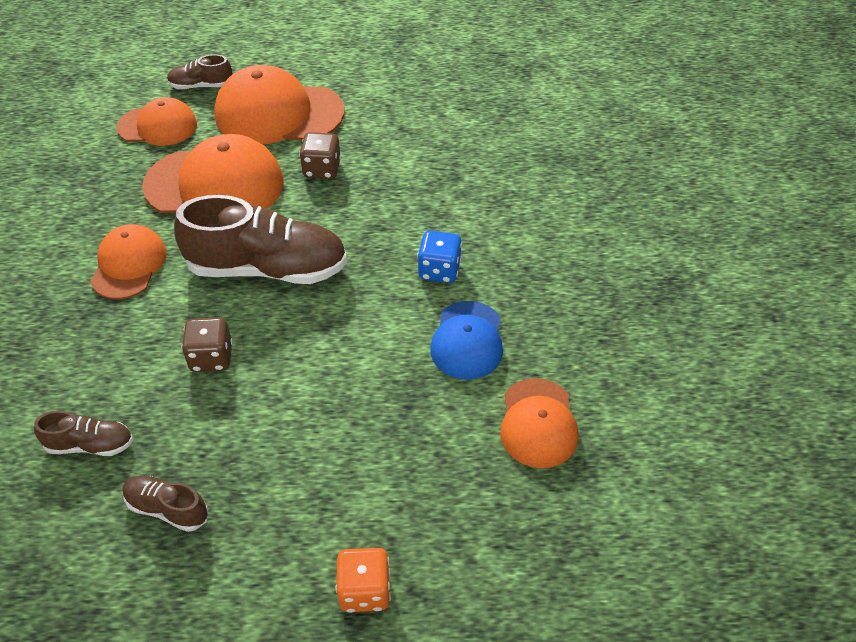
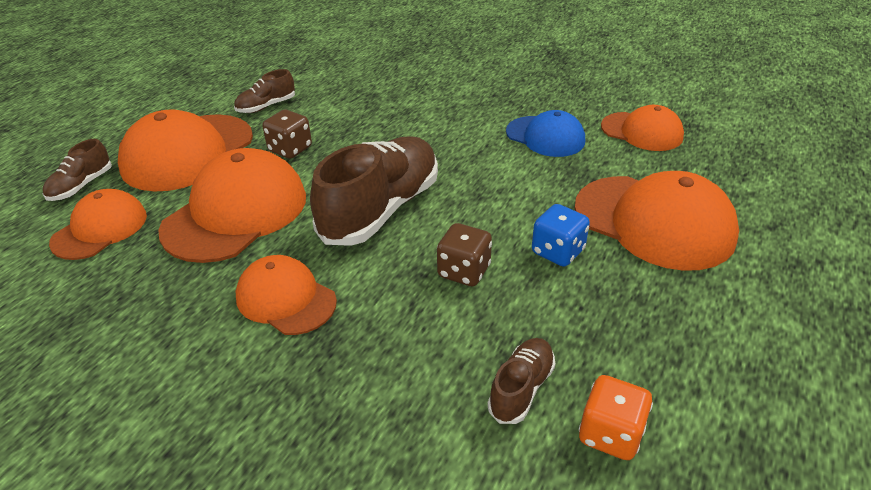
camera: 60 degrees left, 10 degrees down
brown shoe [123,476,208,532] -> brown shoe moved to [234,69,295,113]
orange dice [336,548,391,613] -> orange dice moved to [579,375,653,460]
blue dice [417,231,462,283] -> blue dice moved to [532,204,590,267]
none -> orange cap [575,171,739,271]

